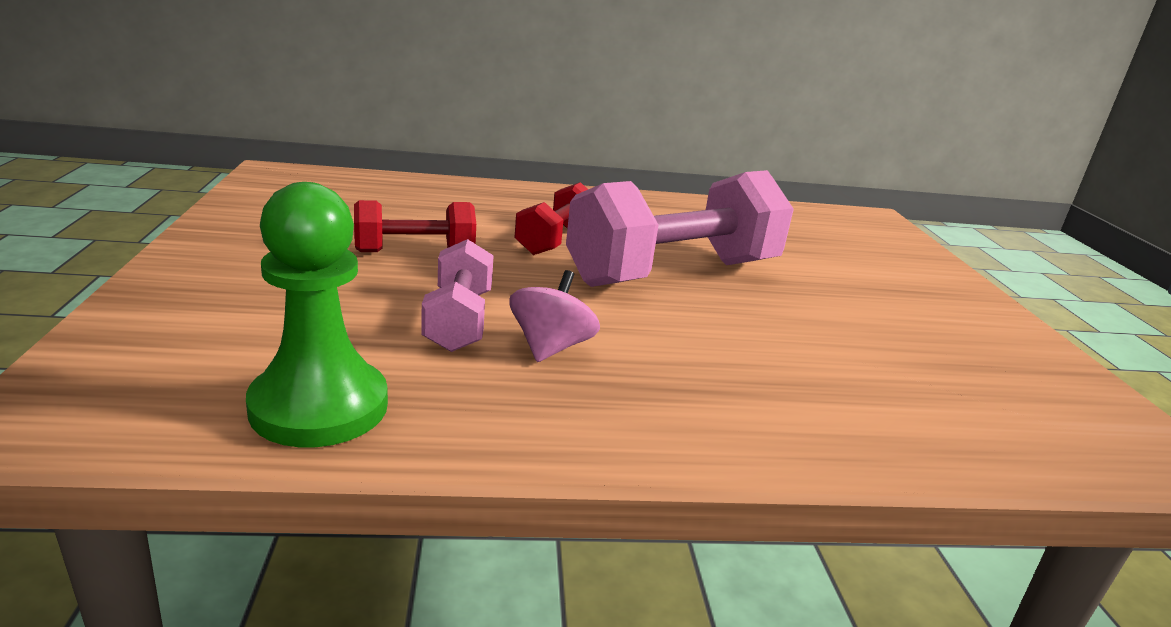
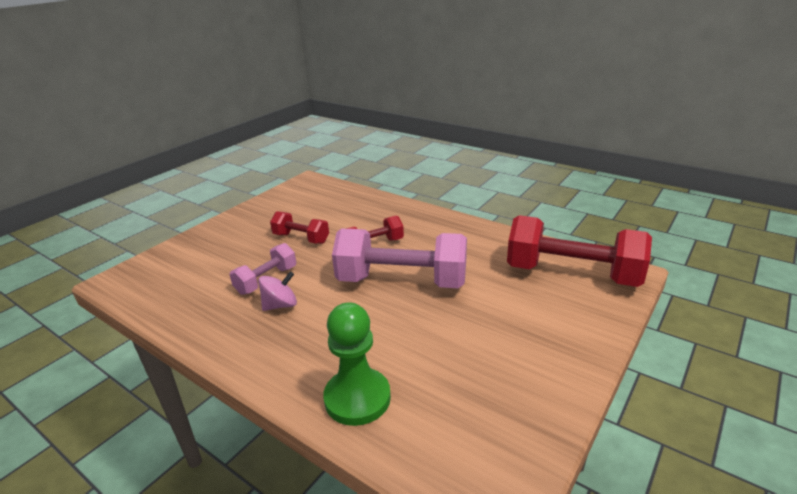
camera: 45 degrees right, 5 degrees up
green pawn [246,182,388,447] -> green pawn moved to [323,302,391,426]
none -> red dumbbell [507,215,652,287]

